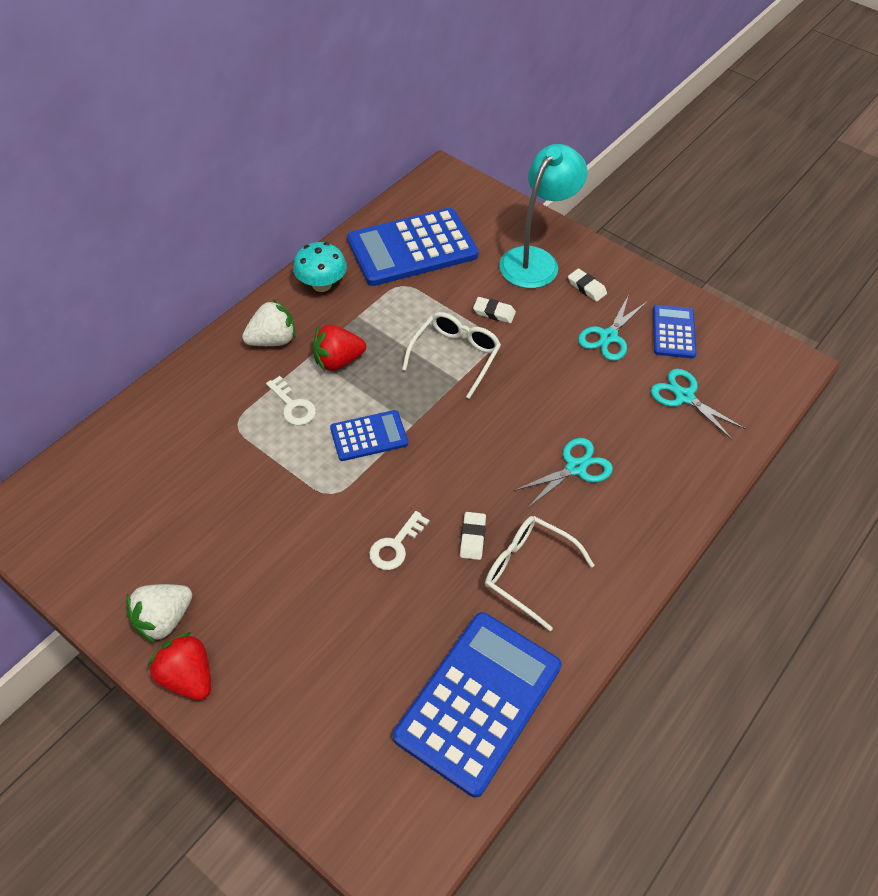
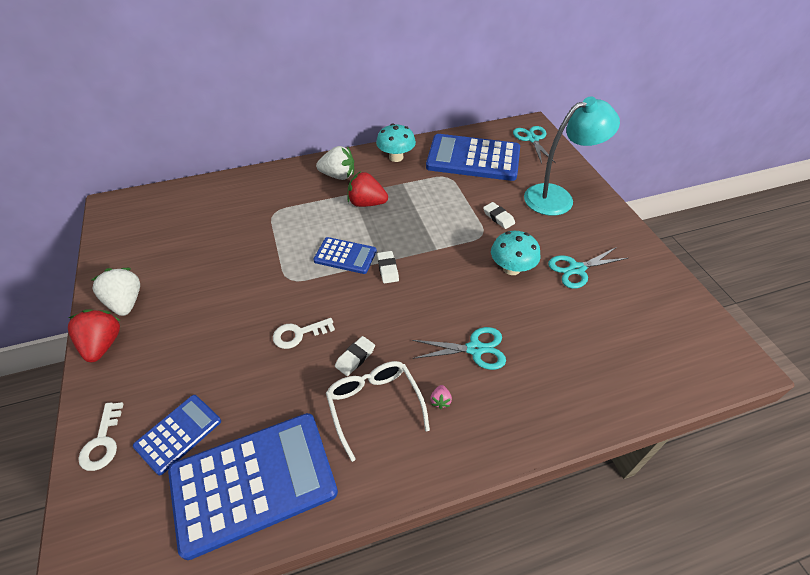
camera: 35 degrees right, 5 degrees down
white strawberry [126,584,192,644] -> white strawberry turned 75 degrees clockwise [92,268,140,316]
white key [266,376,316,426] -> white key moved to [78,402,124,471]
white glasses [402,312,501,399] -> none
white eraser [568,268,607,302] -> white eraser moved to [377,251,399,284]
turquoise scissors [651,369,746,441] -> turquoise scissors moved to [513,126,556,164]
blue calculator [653,305,696,358] -> blue calculator moved to [133,395,221,475]
none -> pink strawberry [431,385,452,409]
none -> turquoise mushroom [491,231,541,275]

